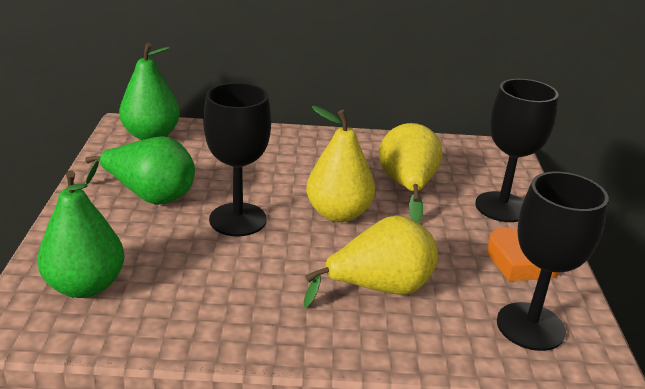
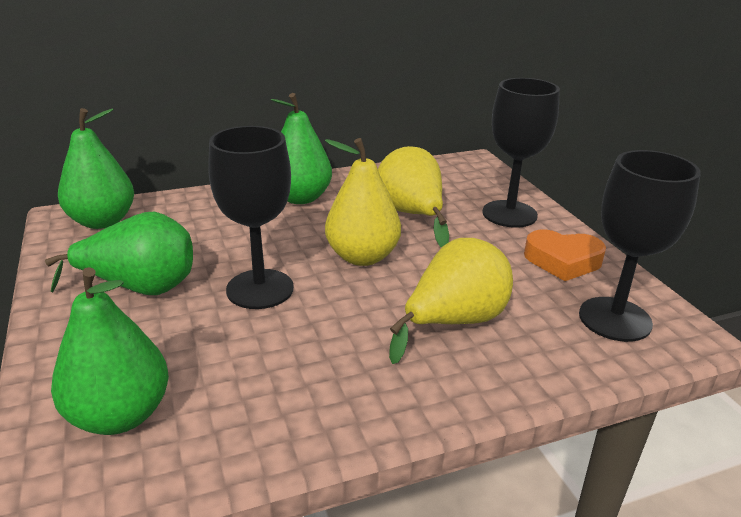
camera: 20 degrees left, 0 degrees up
none -> green pear [271,93,332,204]

